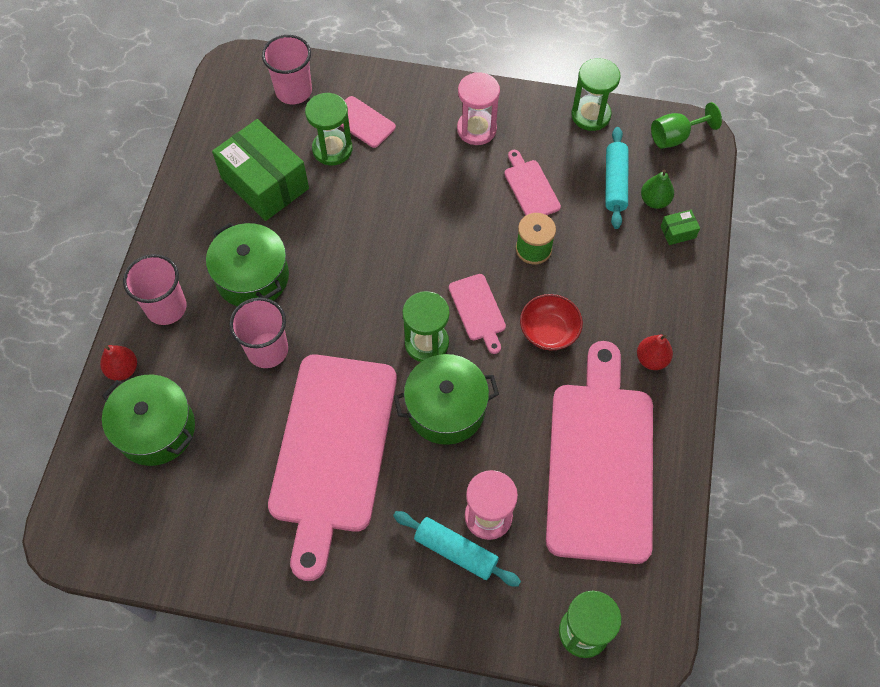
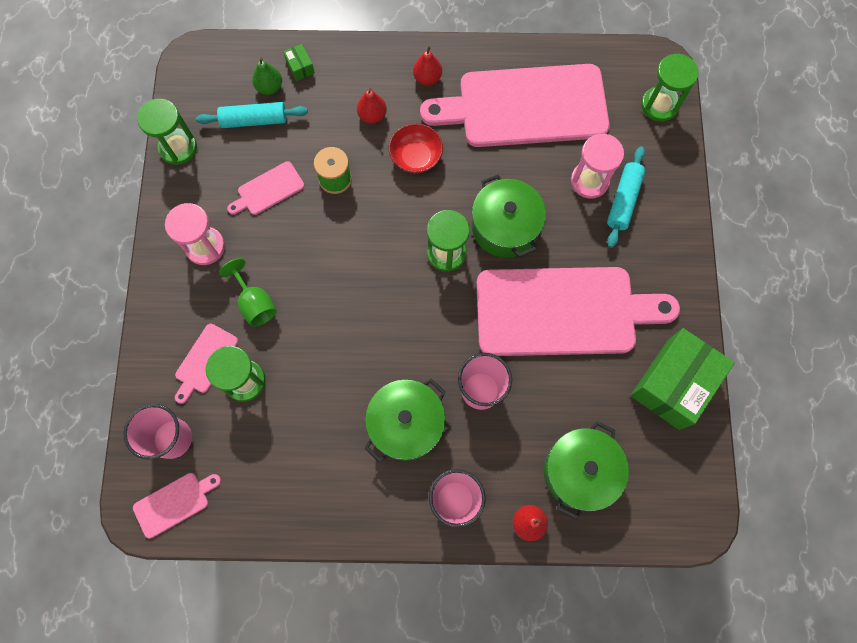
camera: 100 degrees left, 10 degrees up
green box [212,119,309,221] -> green box moved to [630,328,735,430]
pink cutting board [449,274,506,354] -> pink cutting board moved to [133,473,221,538]
green goblet [651,102,722,149] -> green goblet moved to [219,258,277,327]
none -> red pear [357,88,387,124]

